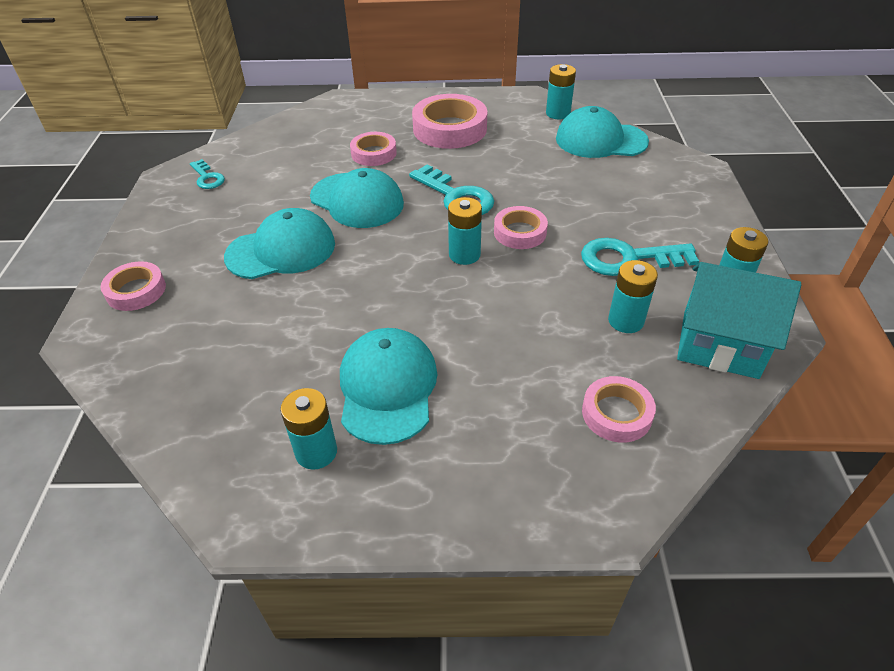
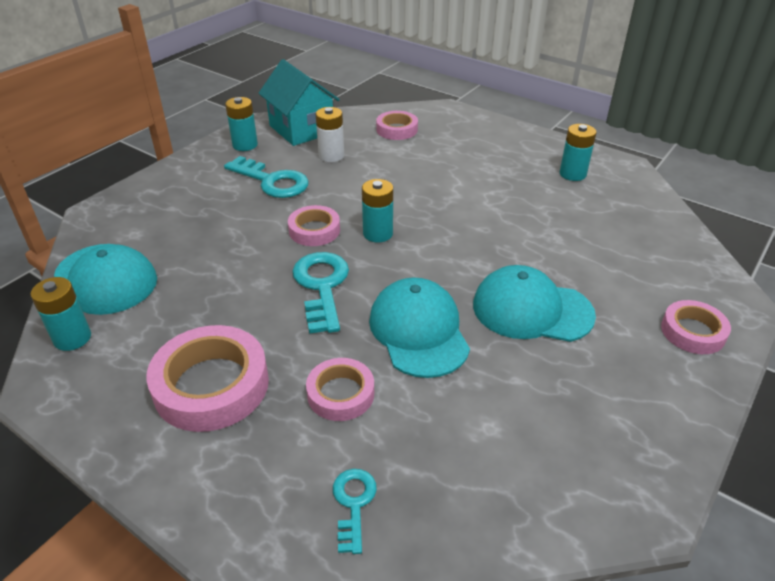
camera: 145 degrees left, 5 degrees down
turquoise key [190,159,225,189] -> turquoise key moved to [333,469,377,554]
turquoise cap [340,328,438,445] -> none
turquoise battery [608,260,658,333] -> white battery [316,107,344,162]

